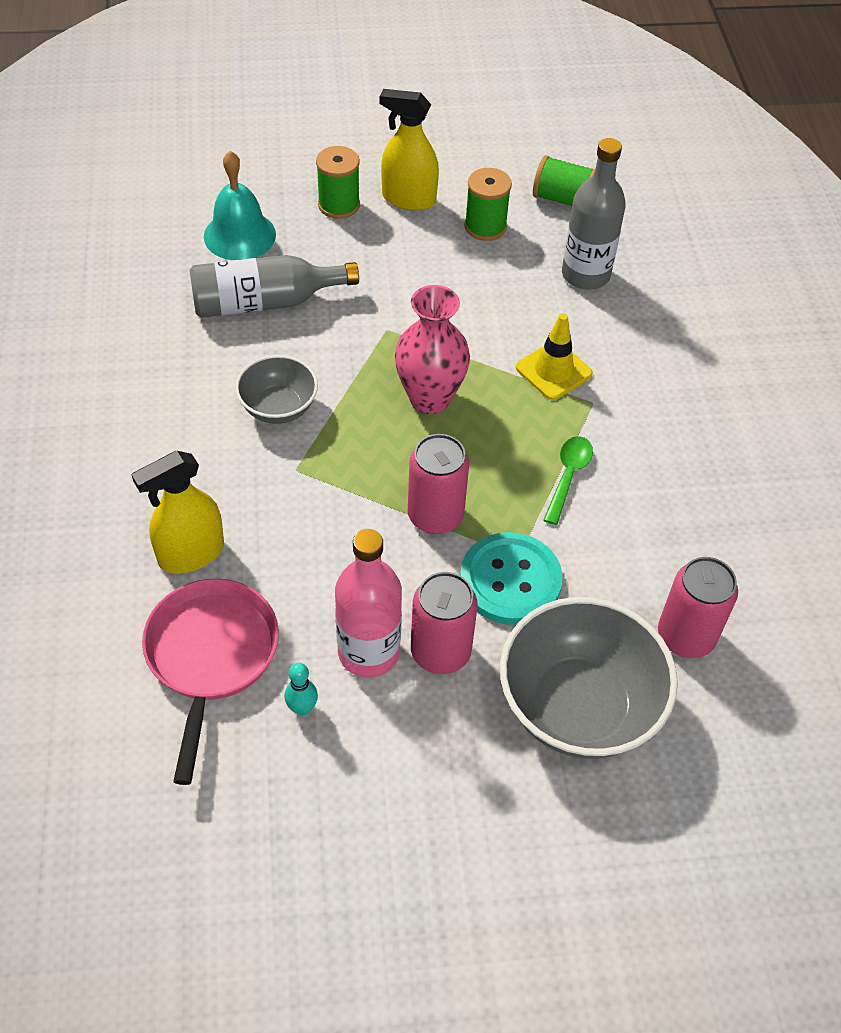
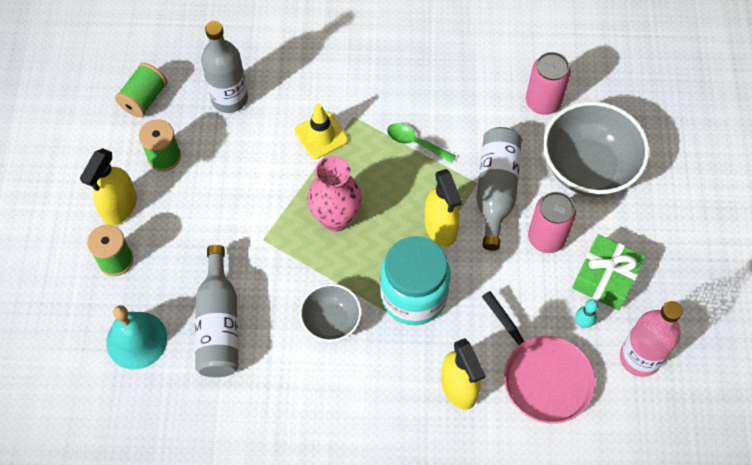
camera: 80 degrees left, 10 degrees up
pink pan [142,579,279,785] -> pink pan turned 135 degrees counterclockwise [482,291,595,424]
pink bottle [335,529,402,678] -> pink bottle moved to [620,301,683,377]
pink can [408,434,469,534] -> yellow spray bottle [425,169,462,247]
turquoise button [460,532,563,625] -> grey bottle [476,127,522,251]
none -> turquoise jar [380,236,451,325]
none -> green gift [572,234,645,310]

